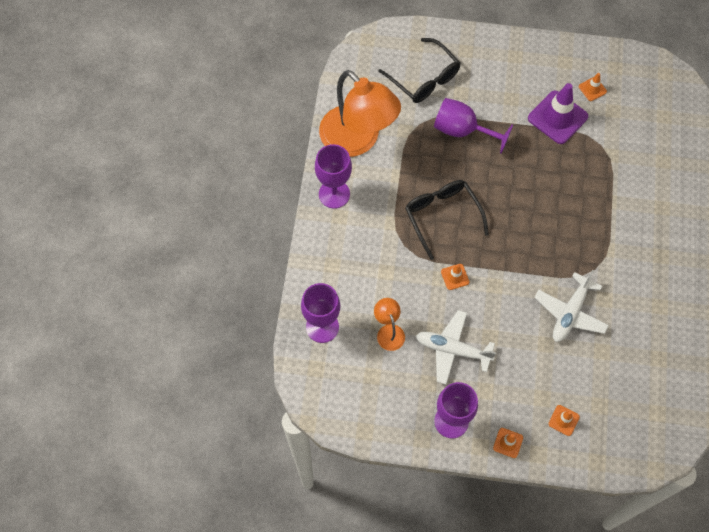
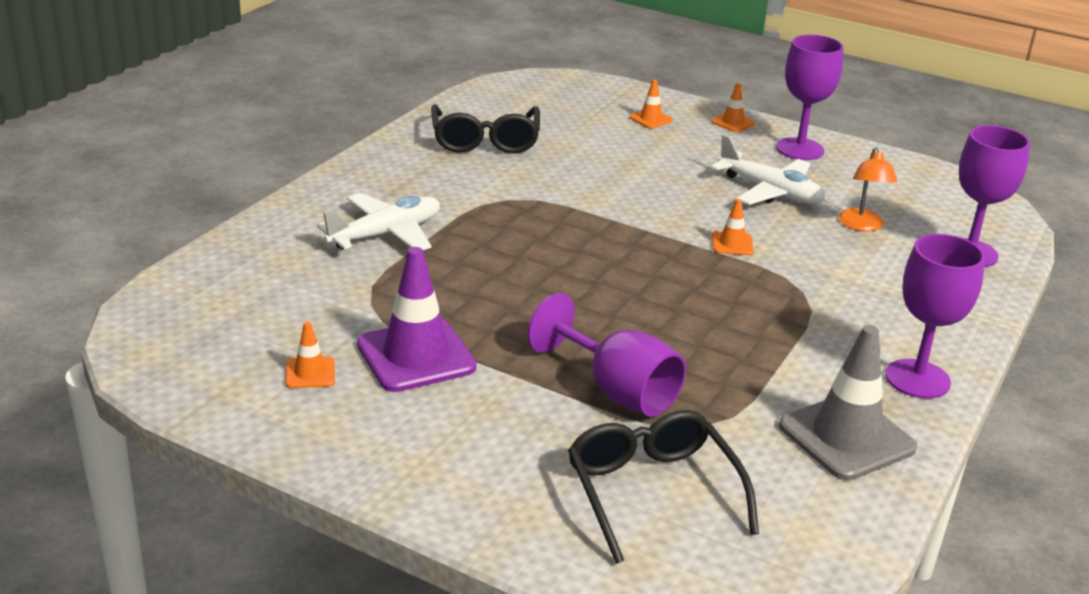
camera: 160 degrees left, 35 degrees down
orange lamp [319,70,401,157] -> grey traffic cone [779,325,917,480]
black glasses [405,180,489,260] -> black glasses moved to [431,104,540,153]
white plane [534,270,609,342] -> white plane moved to [317,193,440,250]

